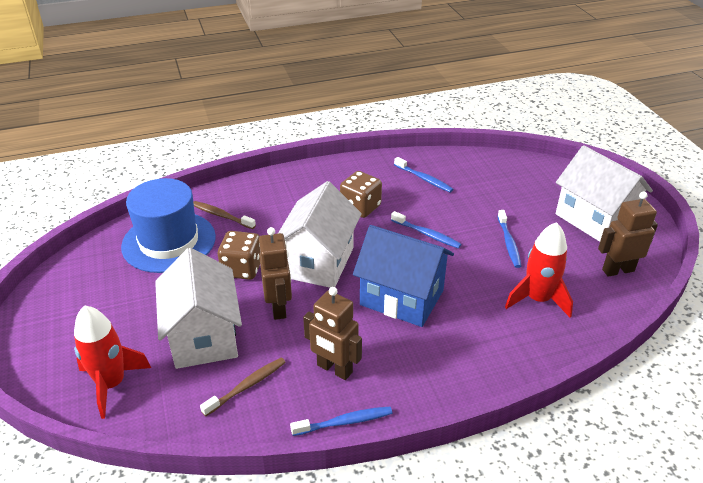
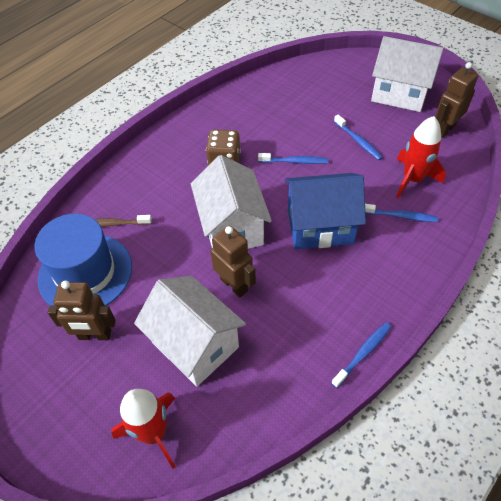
camera: 30 degrees left, 15 degrees up
brown toothbrush [200,357,286,416] -> none
brown dice [218,231,260,280] -> none
brown robot [303,287,362,380] -> brown robot moved to [48,280,116,340]
blue toothbrush [394,157,453,192] -> blue toothbrush moved to [365,204,438,222]

